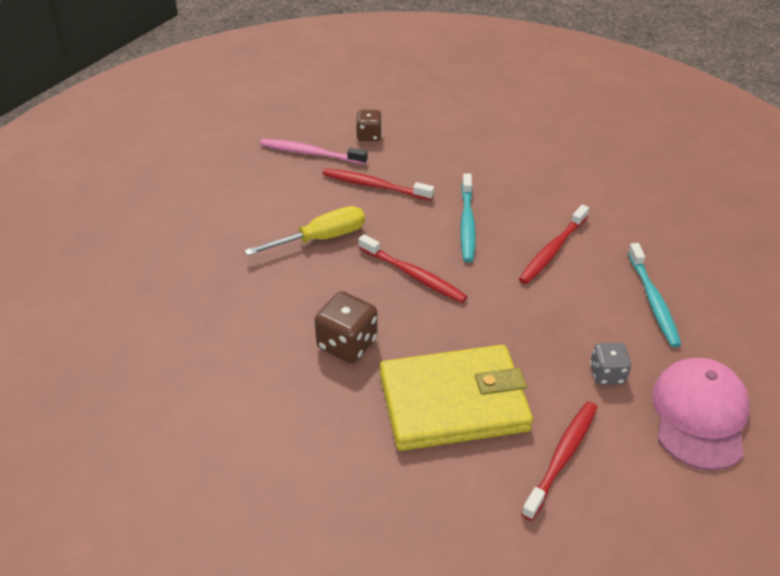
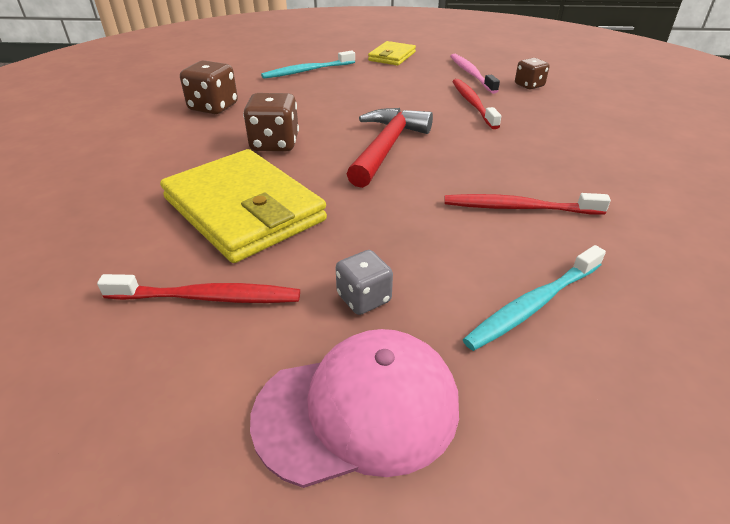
camera: 60 degrees right, 5 degrees down
yellow screwdriver [244,206,365,256] -> none
red toothbrush [358,234,468,303] -> red hammer [347,108,433,188]
turquoise toothbrush [460,173,476,262] -> turquoise toothbrush moved to [261,51,355,79]
none -> brown dice [180,61,238,114]
none -> yellow wallet [368,41,416,65]

